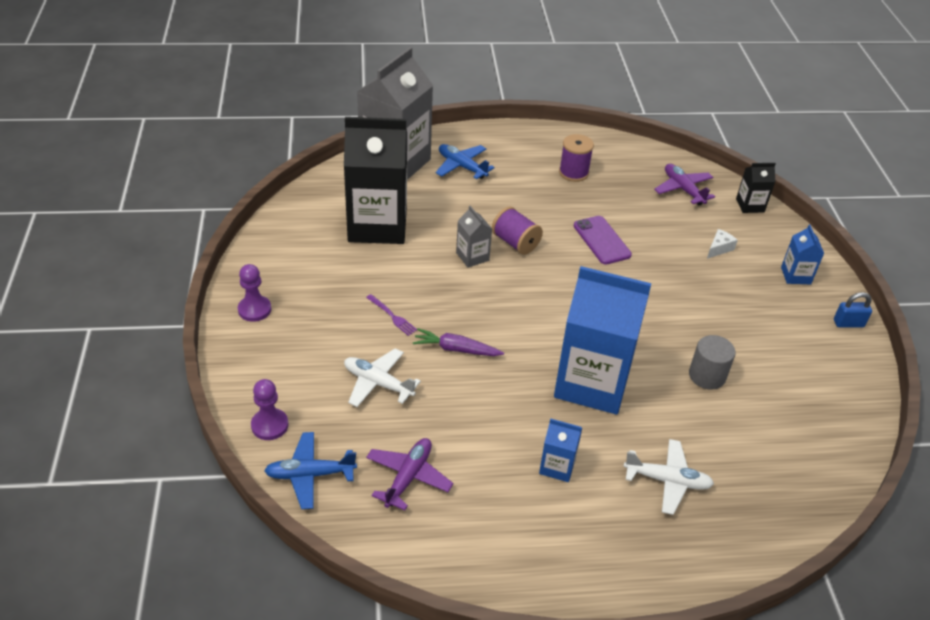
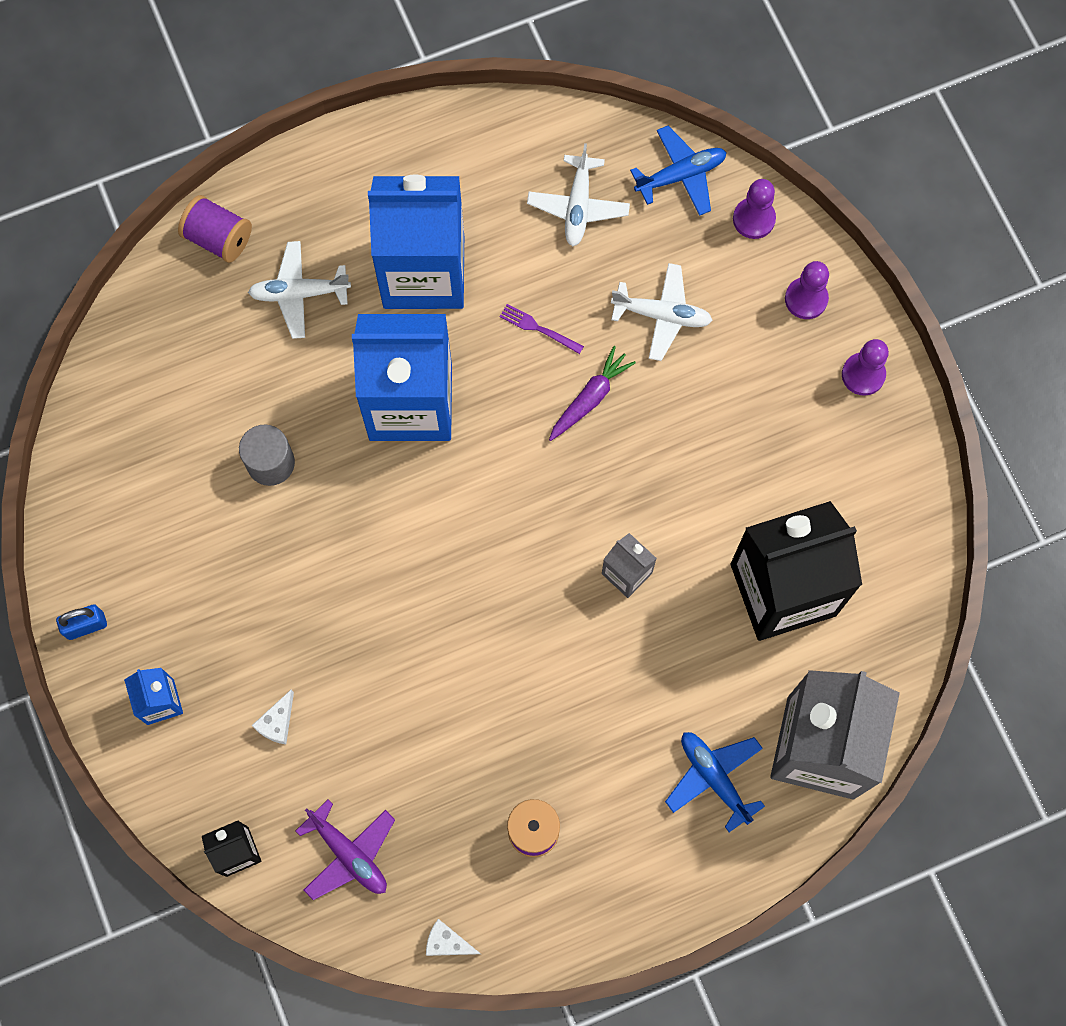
camera: 165 degrees right, 30 degrees up
purple fork [366,294,417,336] -> purple fork moved to [499,304,584,354]
purple plane [366,438,453,511] -> white plane [527,143,630,246]
purple carrot [413,328,504,356] -> purple carrot turned 45 degrees counterclockwise [549,346,636,441]
blue plane [436,144,495,179] -> blue plane turned 150 degrees counterclockwise [665,732,765,832]
purple spool [492,207,543,255] -> purple spool moved to [178,195,252,263]
blue carton [539,418,582,482] -> blue carton [368,175,464,309], size x2.29
purple phone [574,216,632,265] -> none
none -> white cheese [426,919,481,956]
none -> purple pawn [785,261,829,319]

